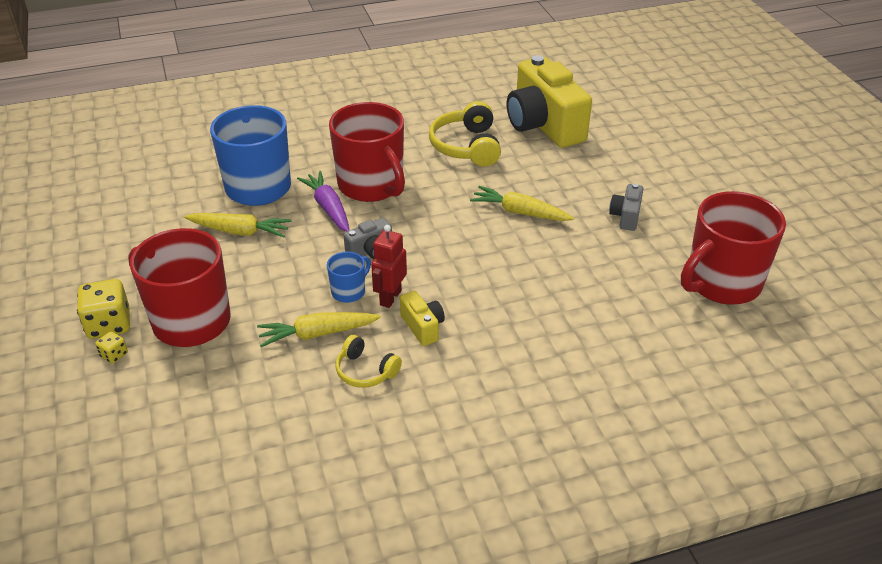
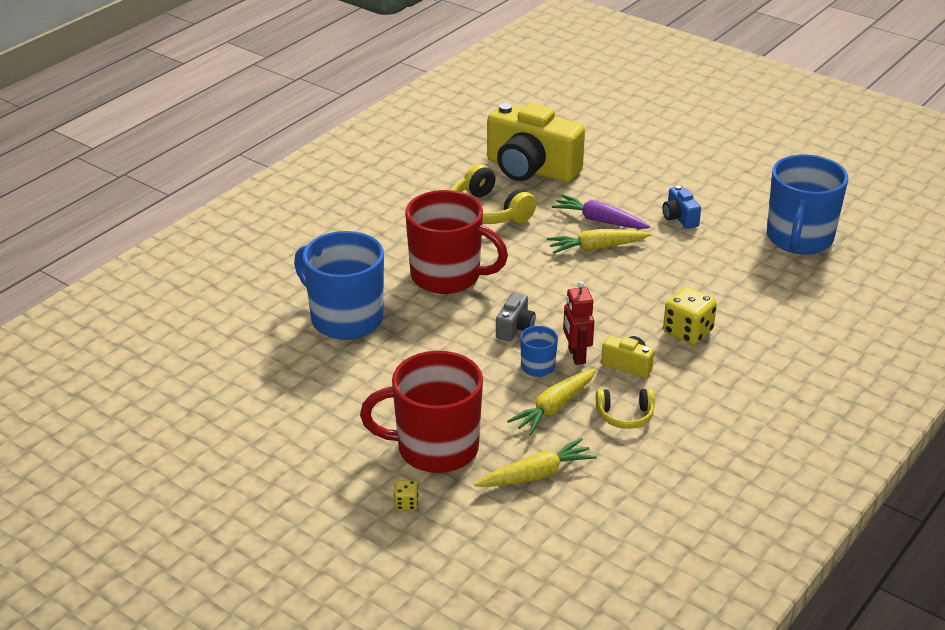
camera: 35 degrees left, 5 degrees down
yellow dice [77,279,130,339] -> yellow dice moved to [663,287,717,345]
yellow carrot [184,213,292,237] -> yellow carrot moved to [474,438,597,487]
purple carrot [297,171,349,232] -> purple carrot moved to [552,195,650,229]
grey camera [609,184,644,231] -> blue camera [662,185,701,229]
red mug [681,191,786,305] -> blue mug [767,155,848,254]

